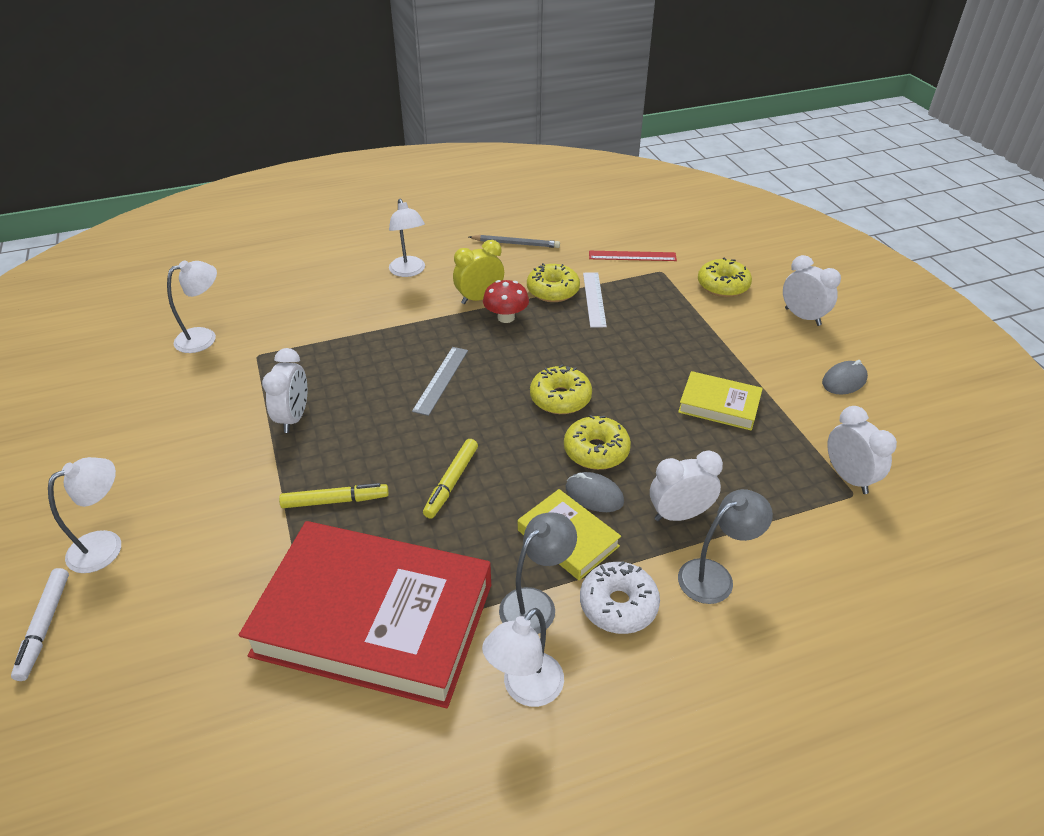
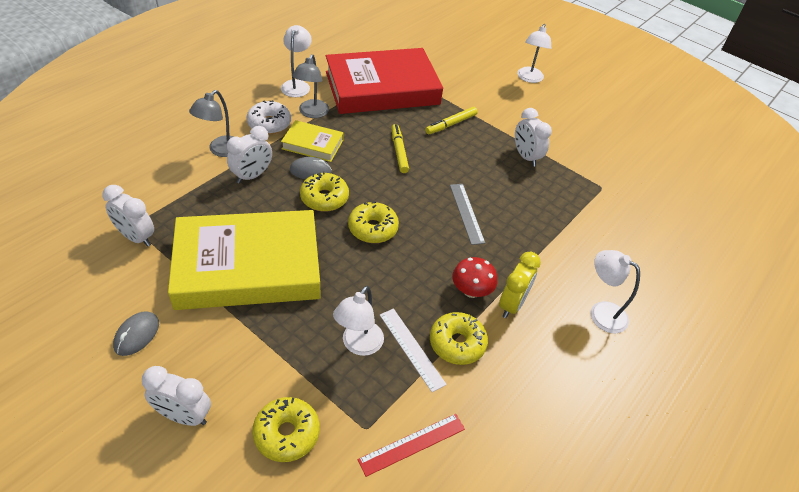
camera: 145 degrees right, 5 degrees up
white marker [11,568,69,681] -> none
white lamp [167,260,217,353] -> white lamp moved to [333,286,384,356]
grey pencil [469,235,560,248] -> none
yellow book [678,371,763,431] -> yellow book [168,210,321,310], size x2.18

